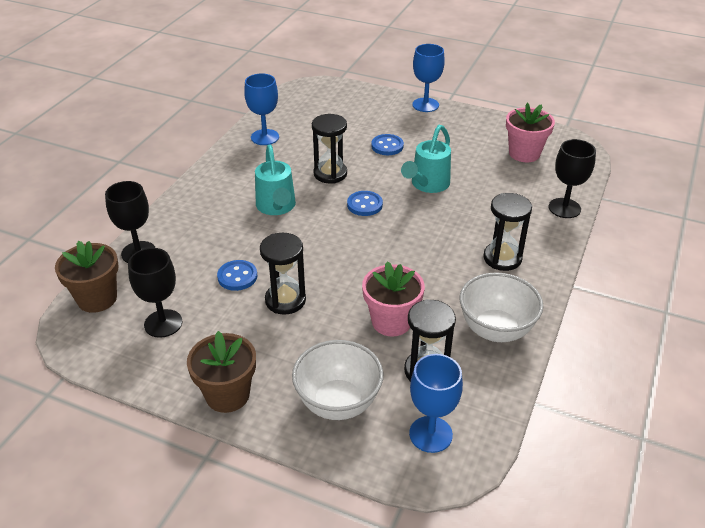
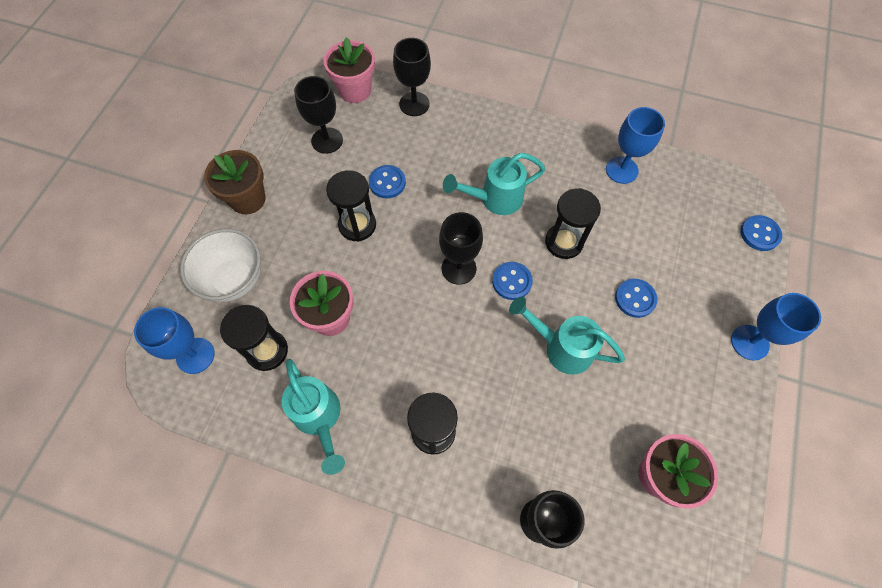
camera: 85 degrees right, 25 degrees up
brown flower pot [55,240,119,313] -> pink flower pot [323,37,375,103]
white bowl [460,272,544,342] -> turquoise watering can [282,359,345,475]
none -> black goblet [439,212,483,285]
none -> blue button [740,215,782,251]

